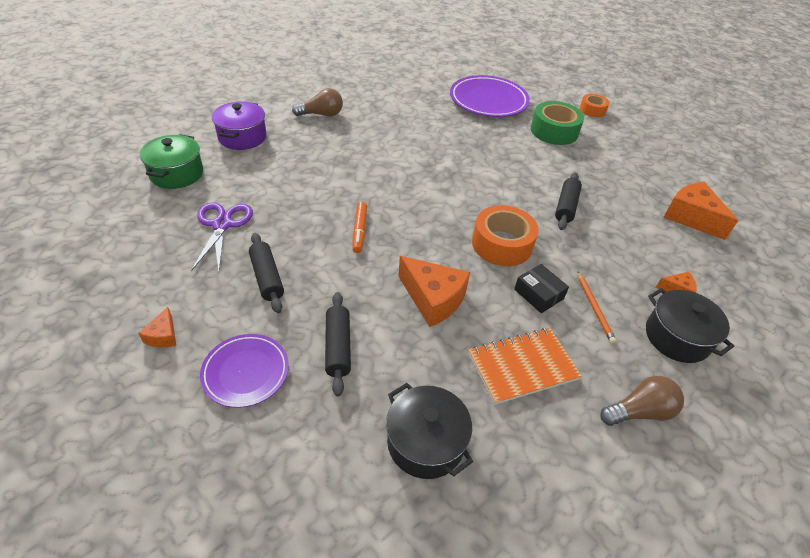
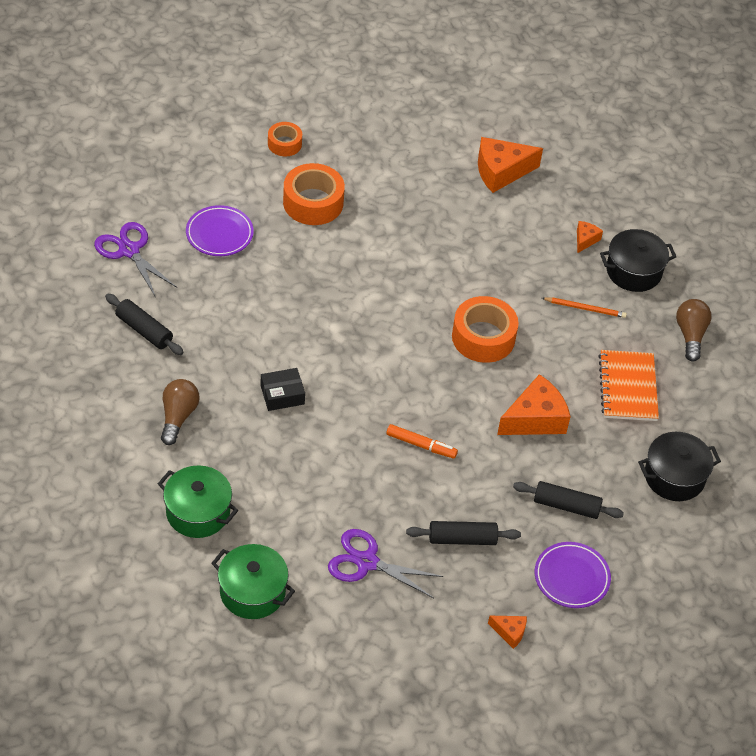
camera: 70 degrees left, 5 degrees up
purple pot [212,101,267,150] -> green pot [158,465,238,538]
purple plate [450,75,530,117] -> purple plate [186,205,254,256], size x0.62
black box [514,264,569,313] -> black box moved to [260,368,305,411]
green tape [531,101,584,145] -> orange tape [283,163,345,225]
black rolling pin [555,173,582,230] -> black rolling pin moved to [105,294,184,355]
none -> purple scissors [94,222,177,298]

